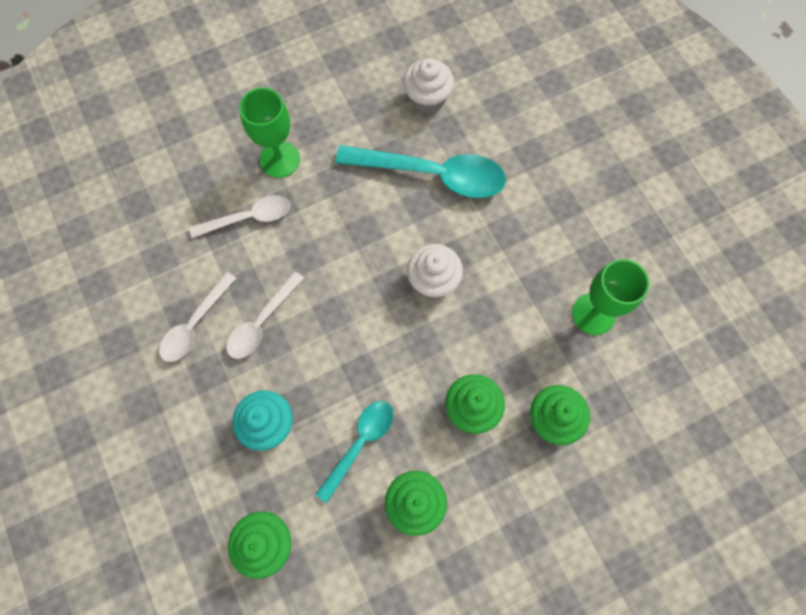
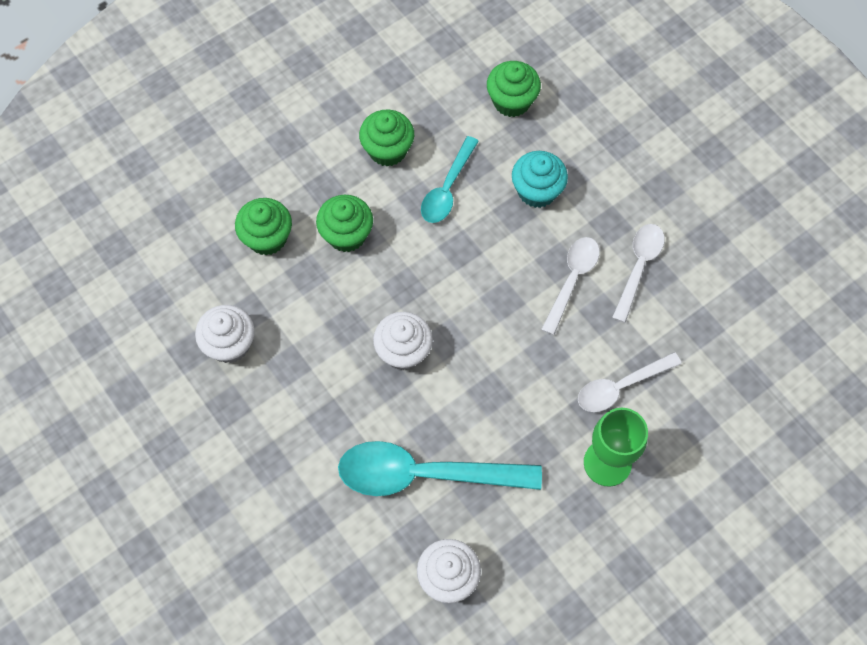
camera: 170 degrees right, 5 degrees down
green goblet [572,259,650,335] -> white cupcake [195,305,255,363]

